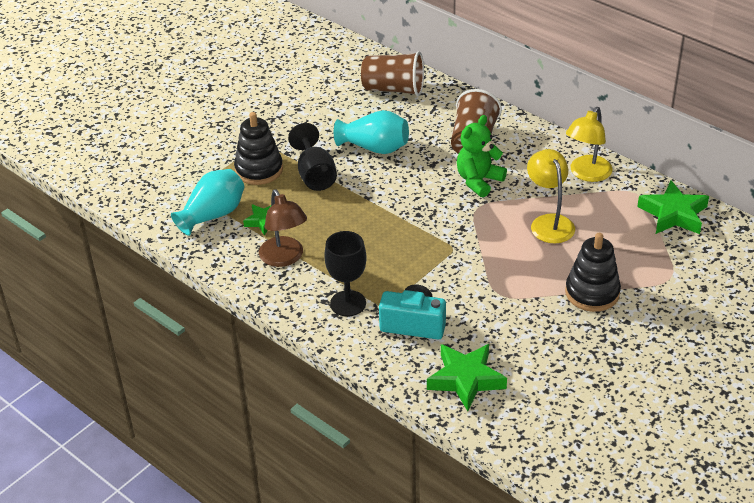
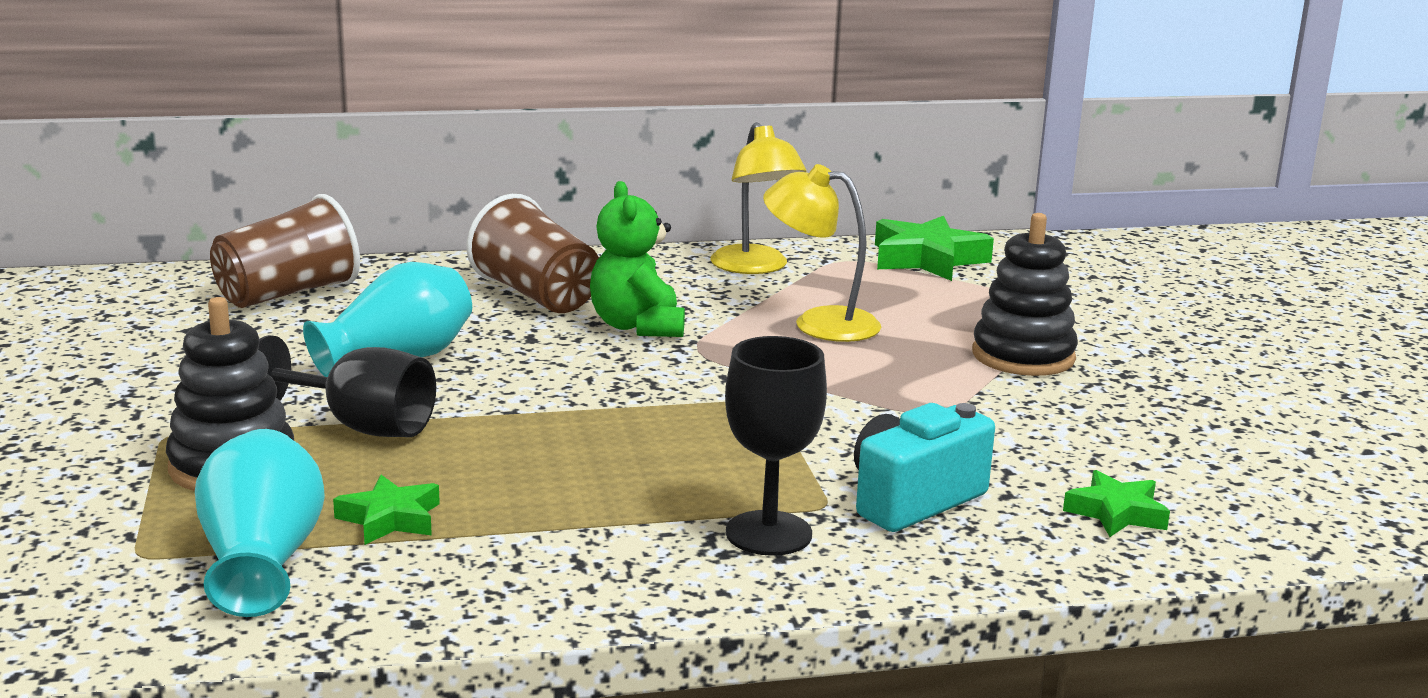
camera: 55 degrees left, 20 degrees down
brown lamp [259,189,307,267] -> none
green star [427,344,507,411] -> green star [1063,470,1170,537], size x0.59

